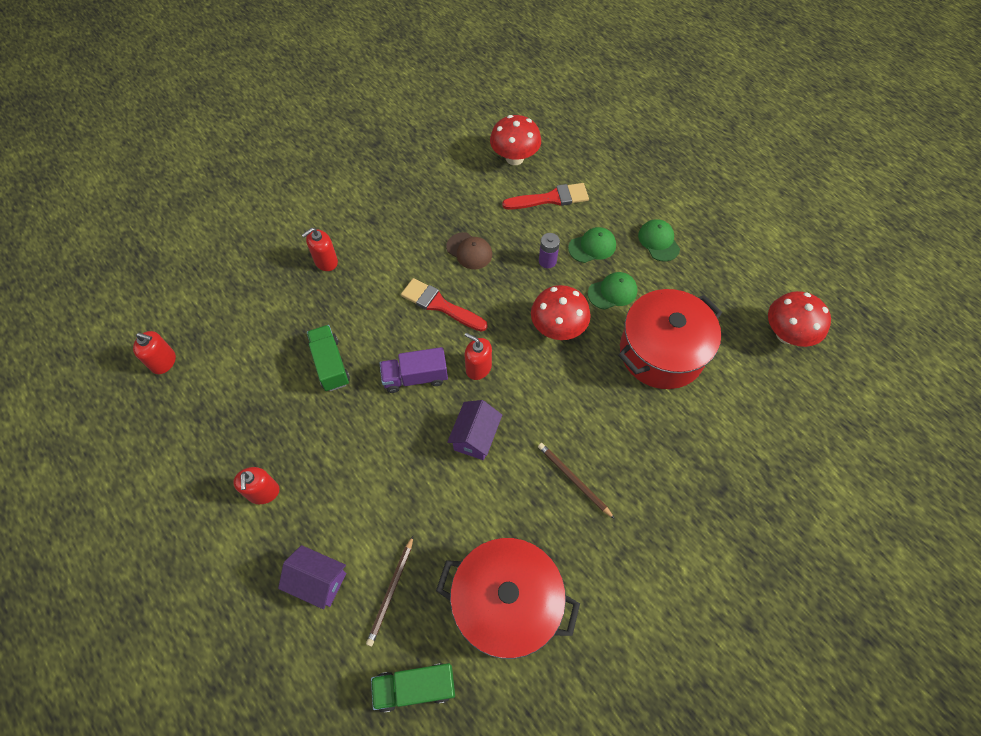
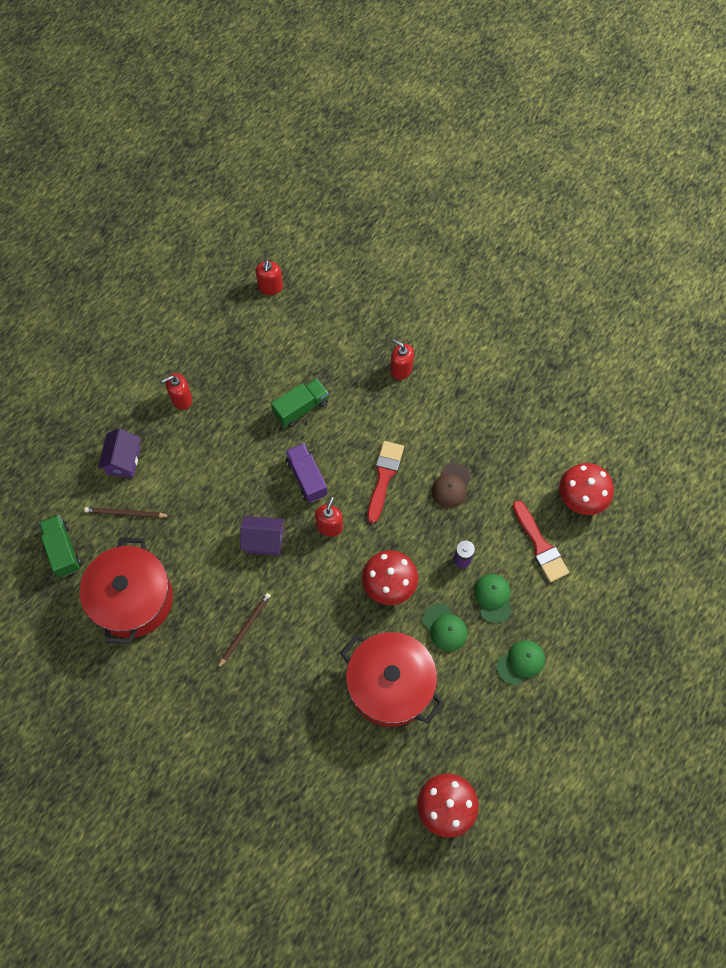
camera: 75 degrees right, 5 degrees up
green cap [568,227,616,263] -> green cap turned 150 degrees counterclockwise [474,574,512,623]

